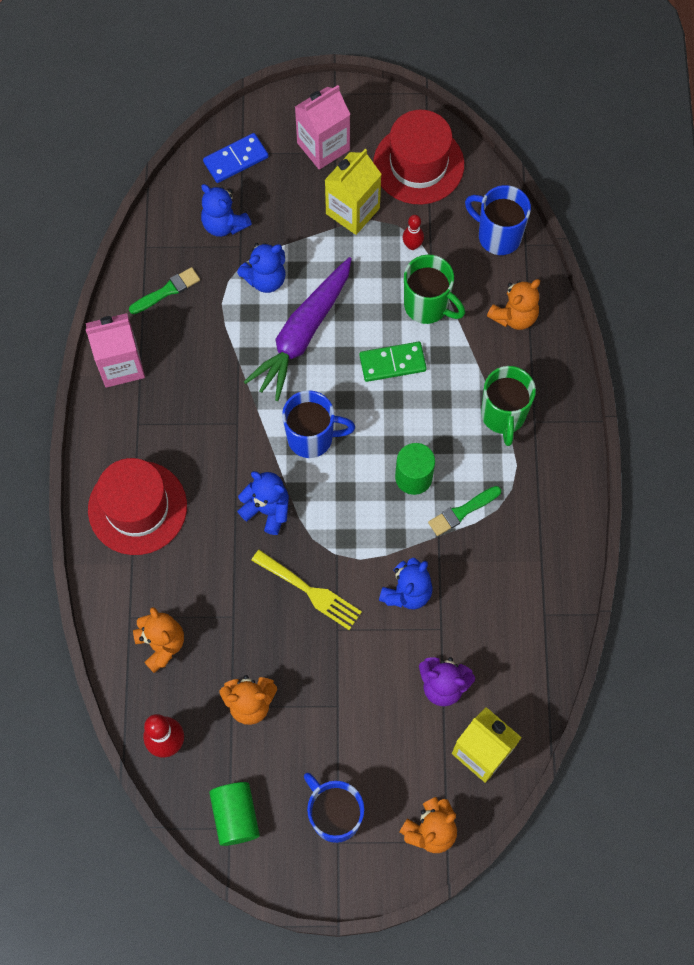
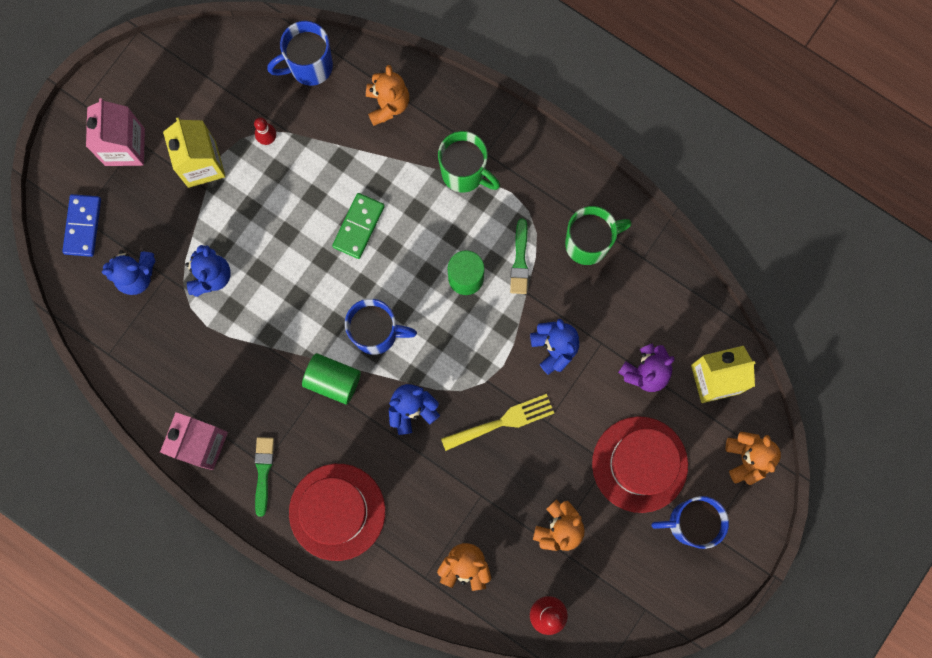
camera: 55 degrees left, 10 degrees up
green brush [129,267,200,314] -> green brush moved to [255,437,274,517]
green cylinder [209,782,260,846] -> green cylinder moved to [302,353,361,405]
purple carrot [244,257,352,401] -> none
blue mug [282,390,355,458] -> blue mug turned 60 degrees clockwise [345,299,417,355]
red hat [373,110,464,205] -> red hat moved to [592,416,688,513]
green mug [404,255,465,324] -> green mug moved to [565,206,632,265]

